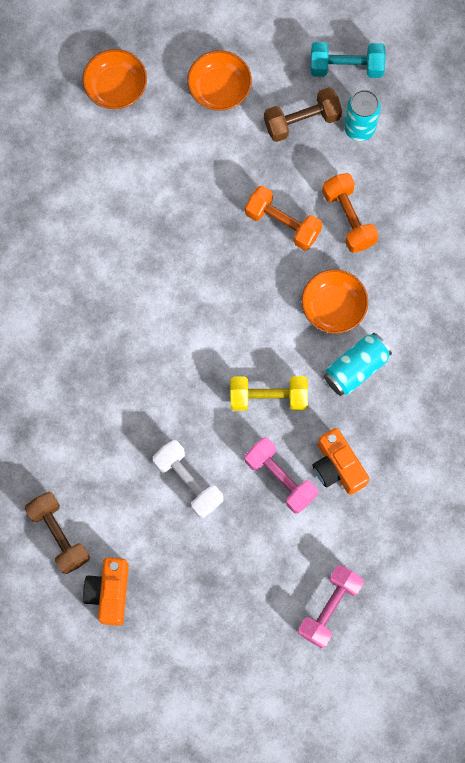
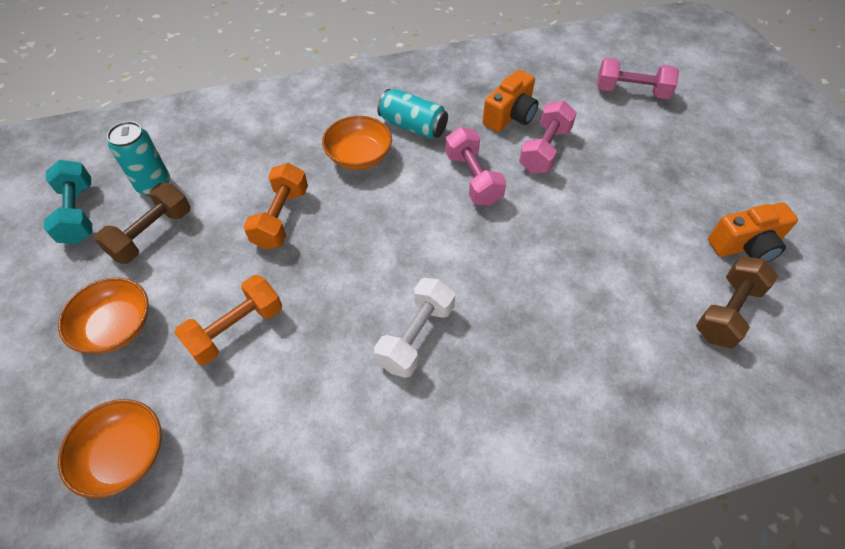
camera: 110 degrees left, 20 degrees down
white dumbbell [153,440,223,518] -> white dumbbell moved to [374,278,455,378]
yellow dumbbell [231,376,308,411] -> pink dumbbell [445,127,506,206]
brown dumbbell [264,87,342,142] -> brown dumbbell turned 75 degrees clockwise [94,183,190,264]
orange dumbbell [322,173,379,253] -> orange dumbbell moved to [174,275,282,365]

